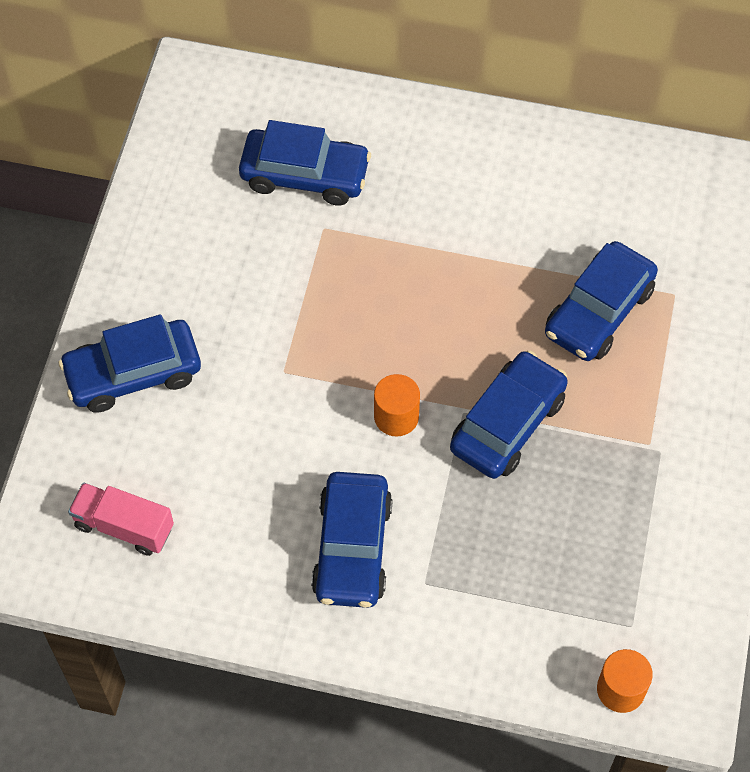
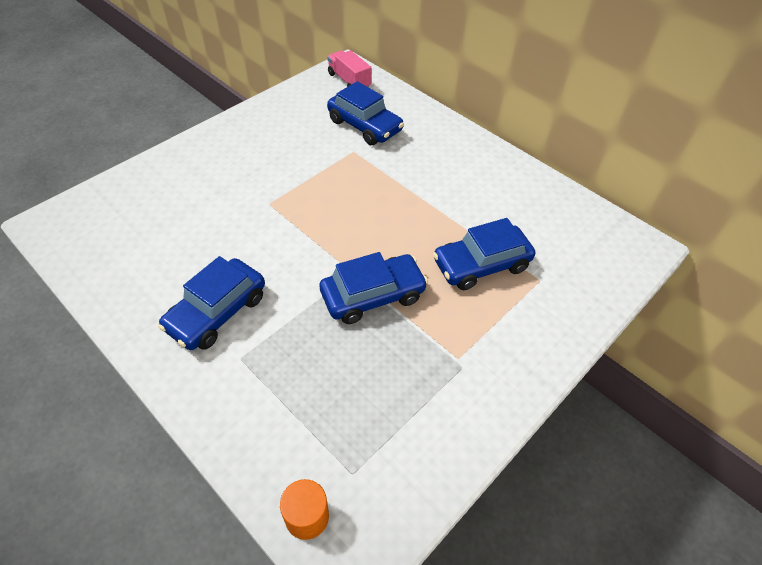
camera: 30 degrees right, 10 degrees down
blue car [59,314,201,413] -> none
pink truck [68,483,174,556] -> pink truck moved to [327,50,371,87]
orange cylinder [374,374,420,437] -> none

